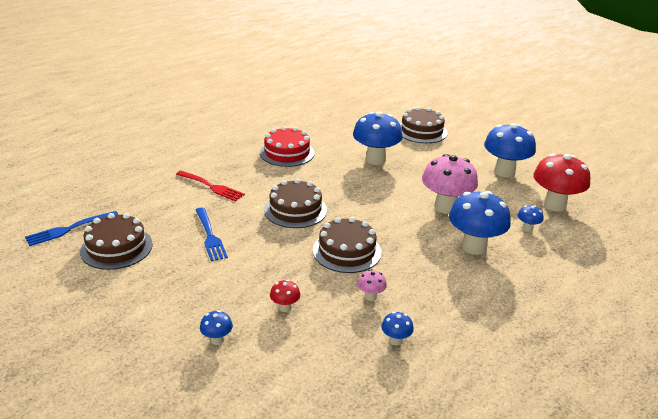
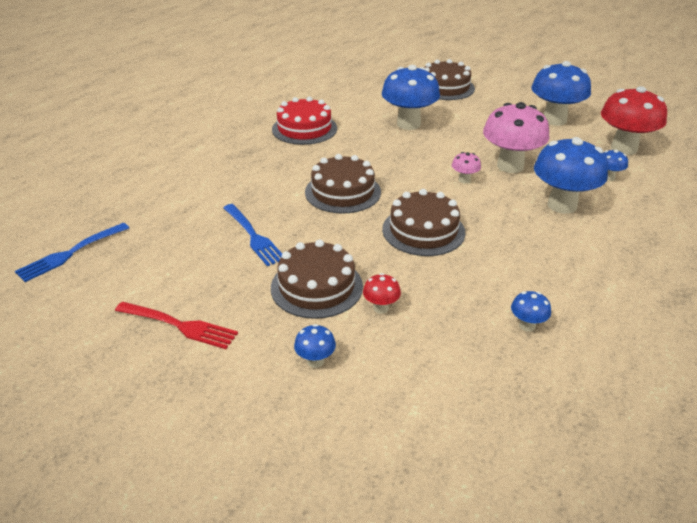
camera: 10 degrees left, 5 degrees up
brown cake [80,213,153,270] -> brown cake moved to [271,239,363,319]
red fork [176,171,245,201] -> red fork moved to [115,302,238,349]
pink mushroom [357,269,387,301] -> pink mushroom moved to [452,152,481,183]

